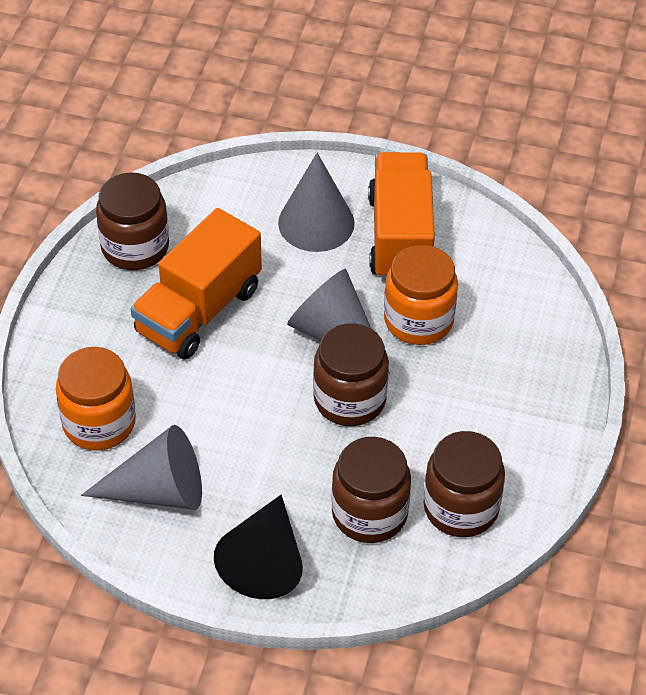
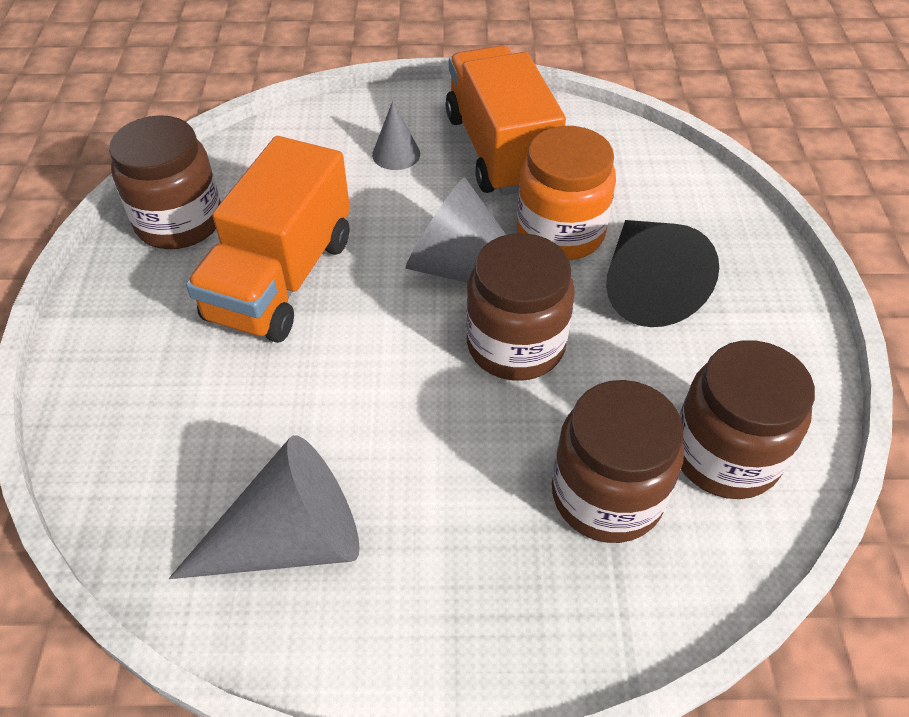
camera: 15 degrees left, 0 degrees up
orange jar [56,347,136,450] -> none
black cone [214,495,303,599] -> black cone moved to [606,220,719,327]
grey cone [278,153,355,252] -> grey cone [372,101,420,170], size x0.52

